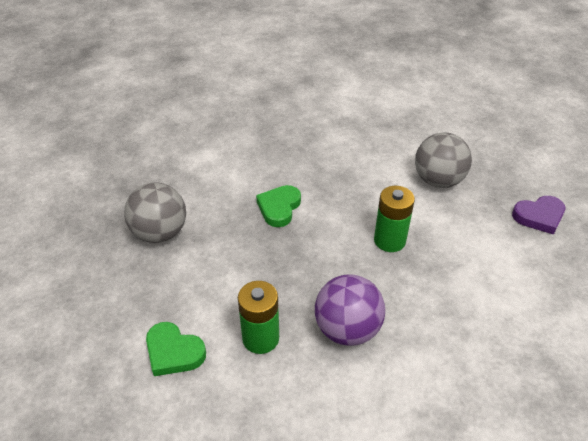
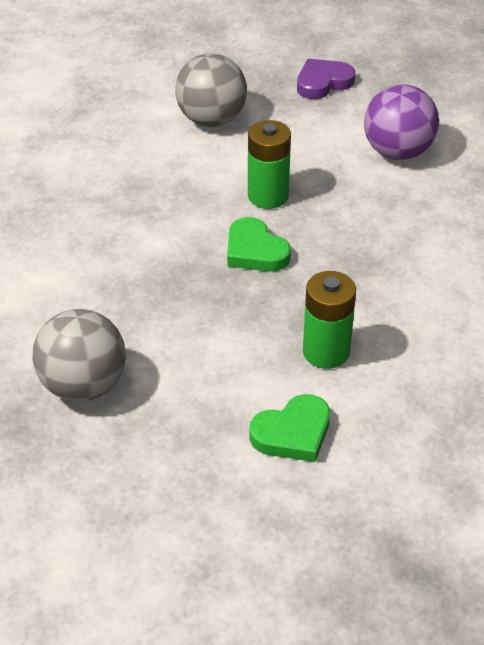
camera: 60 degrees left, 0 degrees up
green heart [256,185,301,227] -> green heart moved to [227,217,291,272]
purple ball [315,274,385,346] -> purple ball moved to [364,84,439,160]
purple heart [512,196,565,235] -> purple heart turned 135 degrees counterclockwise [297,59,355,99]

